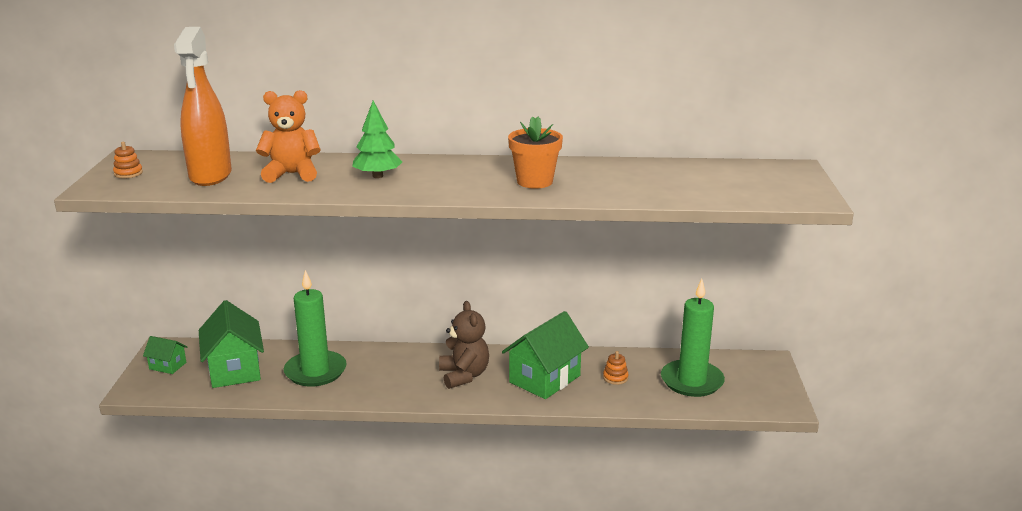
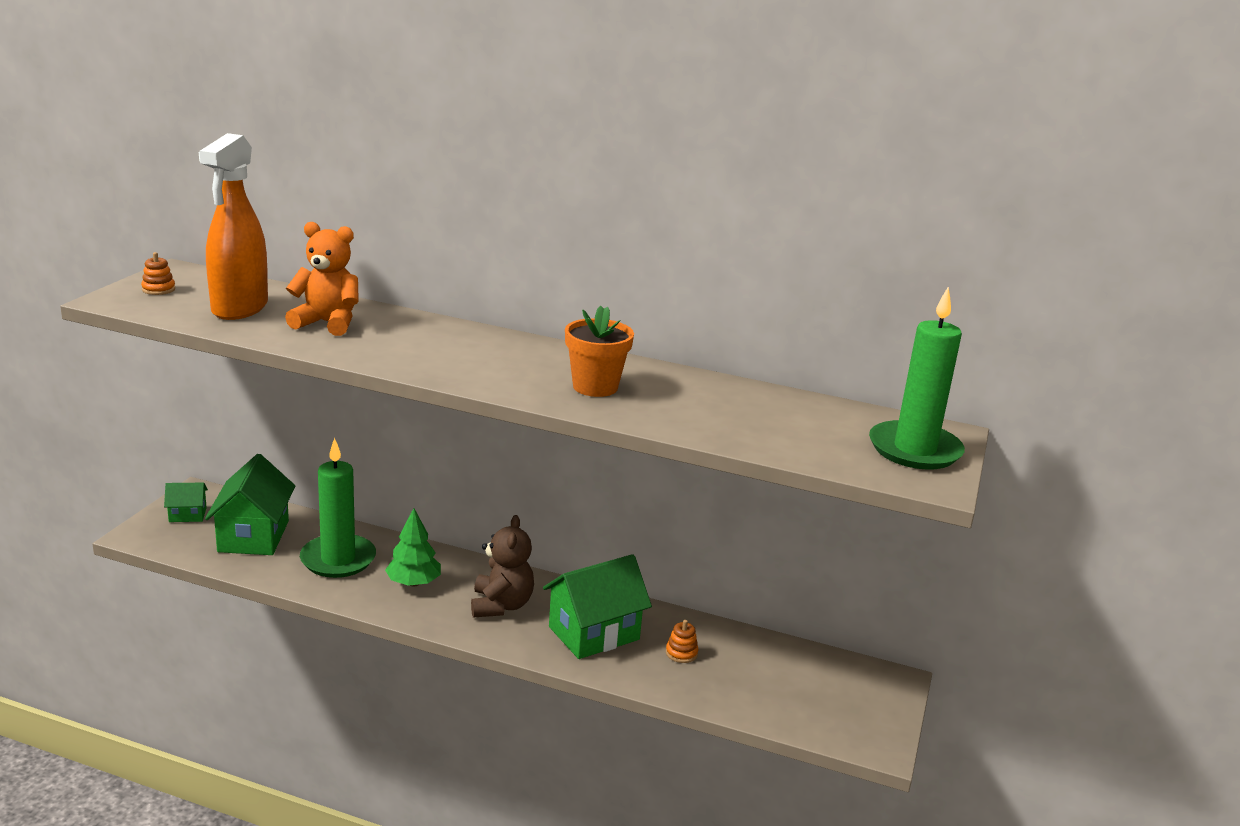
camera: 15 degrees right, 0 degrees up
green house [143,336,187,374] -> green house turned 45 degrees counterclockwise [164,483,208,522]
green tree [352,101,402,178] -> green tree moved to [385,508,441,587]
green candle [661,279,725,397] -> green candle moved to [869,287,965,469]

